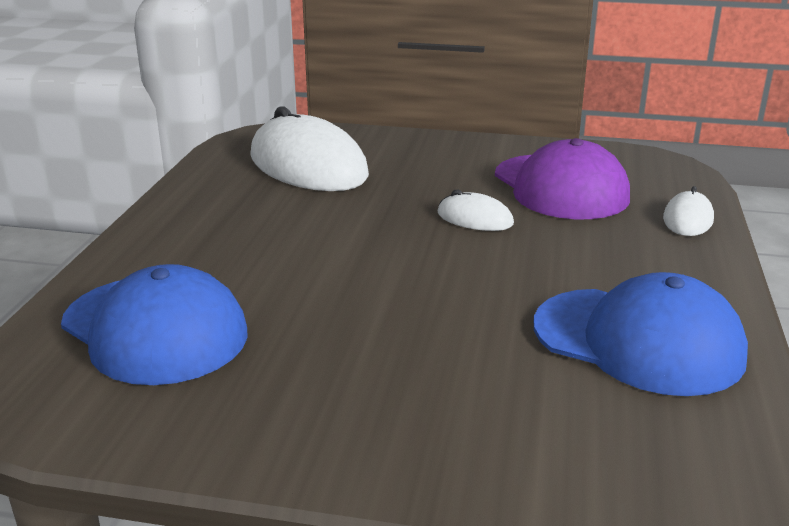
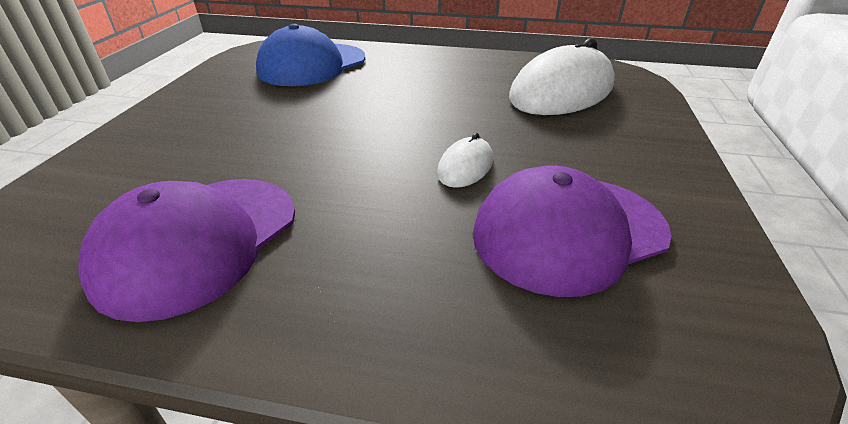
camera: 90 degrees right, 10 degrees up
blue cap [534,272,748,396] -> purple cap [78,179,295,322]
white mouse [663,186,714,236] -> none

